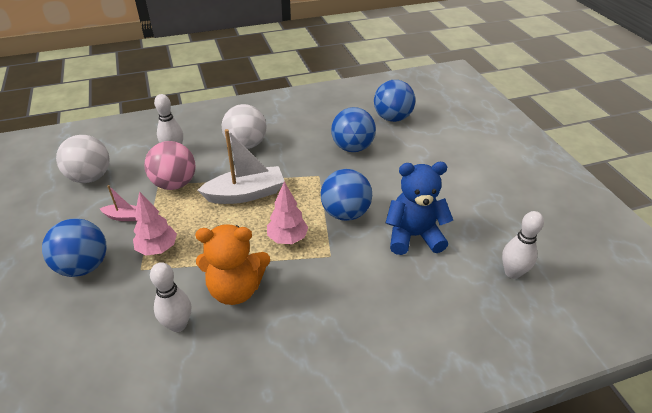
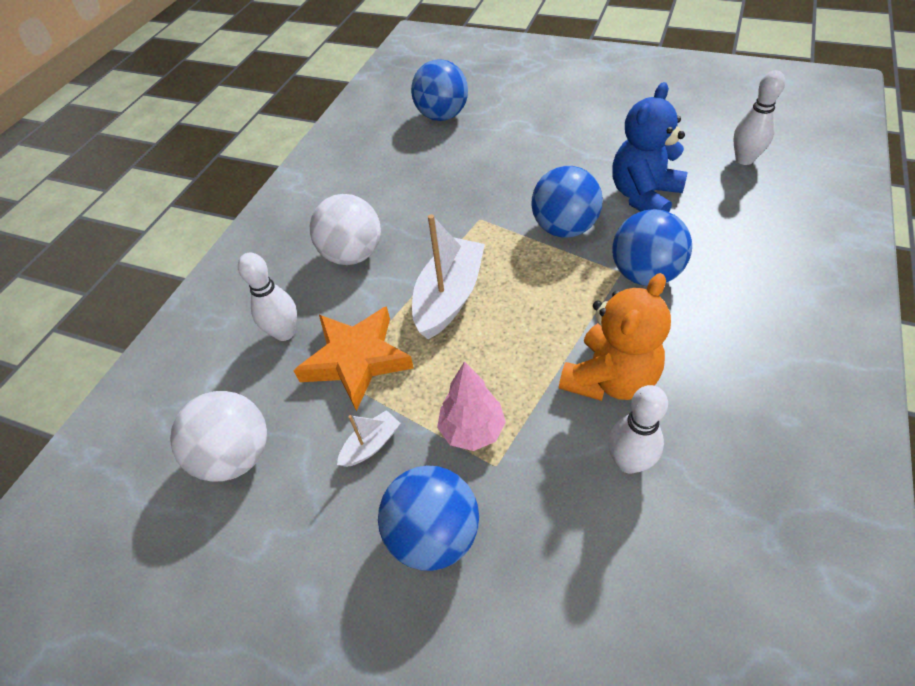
camera: 45 degrees left, 10 degrees up
pink boat [100,185,137,221] -> white boat [337,410,401,467]
pink ball [144,141,196,190] -> orange star [293,306,414,411]
pink tree [267,182,308,244] -> none
blue ball [331,107,376,152] -> blue ball moved to [612,209,692,286]

